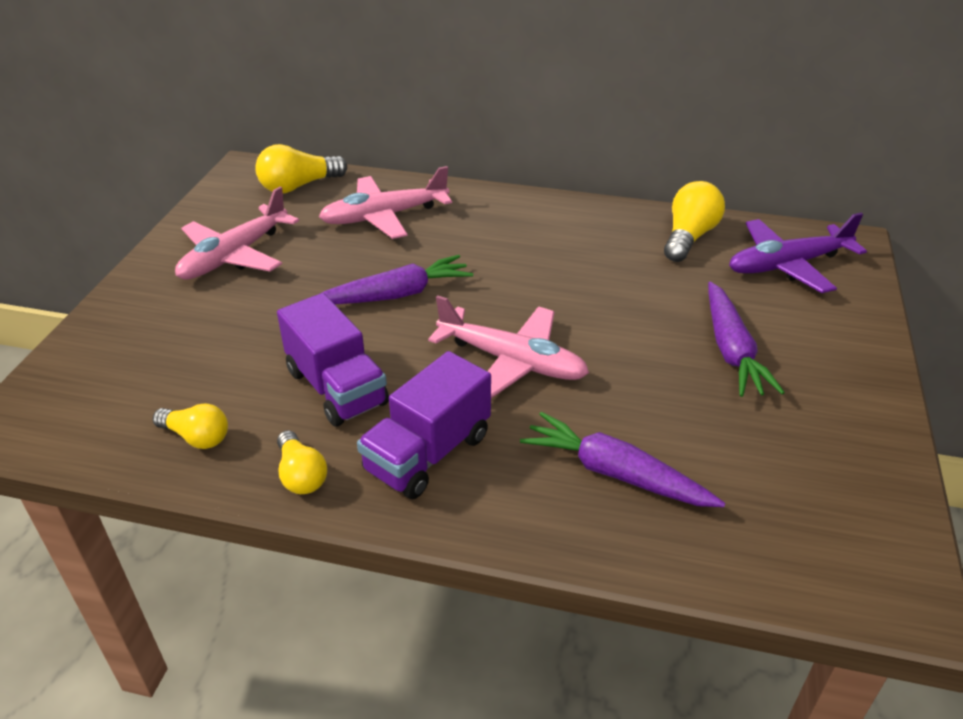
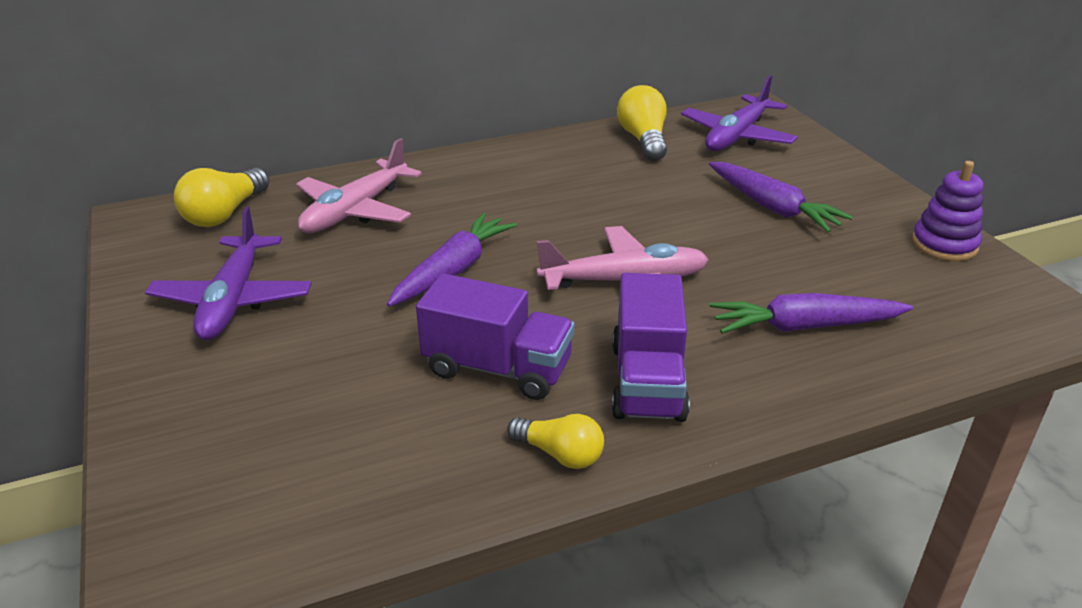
camera: 35 degrees left, 5 degrees down
yellow light bulb [153,403,228,449] -> none
pink plane [175,187,299,280] -> purple plane [145,207,312,340]
none -> purple stacking toy [912,161,984,261]

